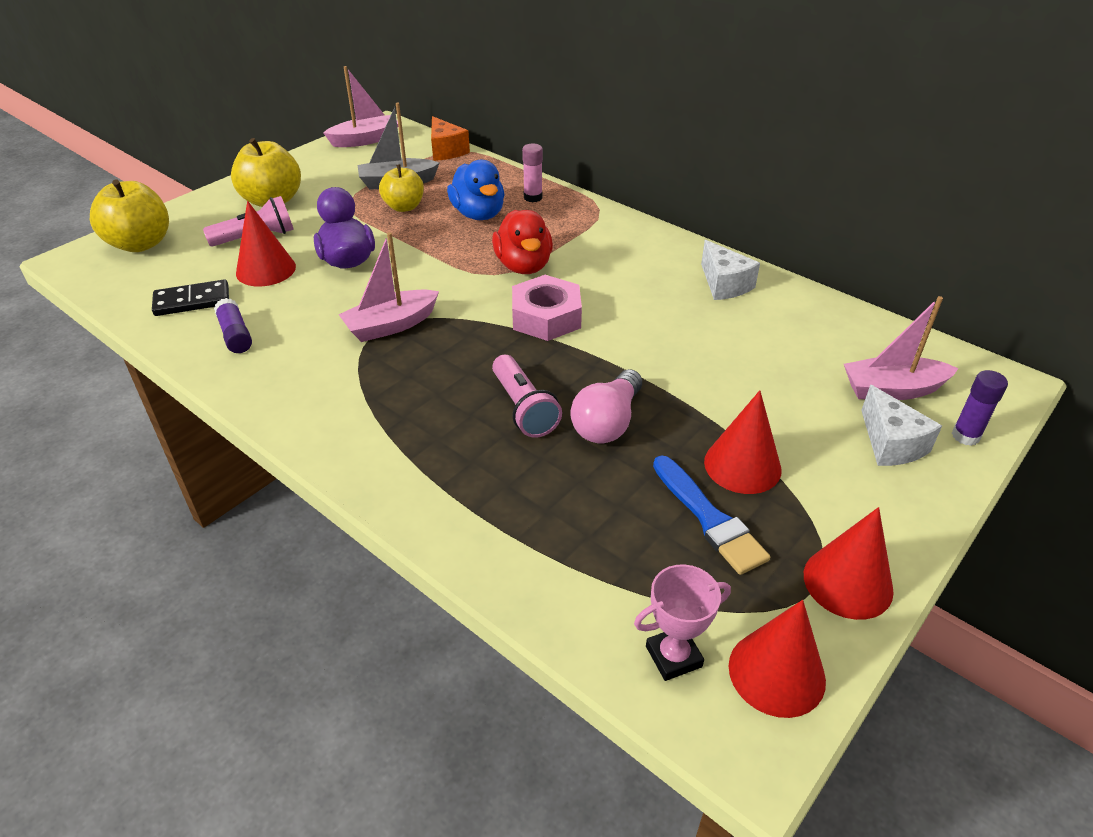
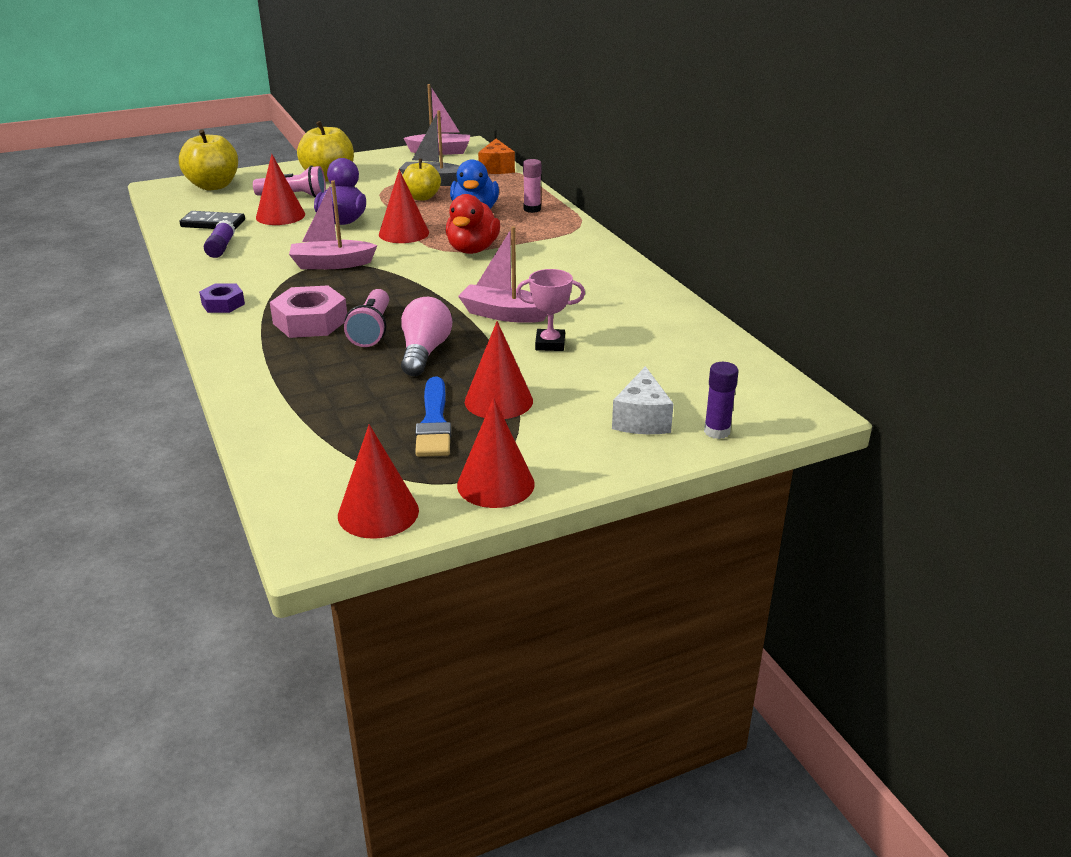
camera: 25 degrees right, 10 degrees down
pink nut [512,275,582,341] -> pink nut moved to [270,285,347,338]
pink light bulb [570,369,642,444] -> pink light bulb turned 135 degrees clockwise [401,297,452,376]
pink trophy [634,564,731,681] -> pink trophy moved to [516,269,585,351]
white cheese [701,240,760,300] -> none
pink boat [844,296,959,400] -> pink boat moved to [458,226,547,323]
none -> purple nut [199,284,245,313]
none -> red cone [379,169,429,243]

